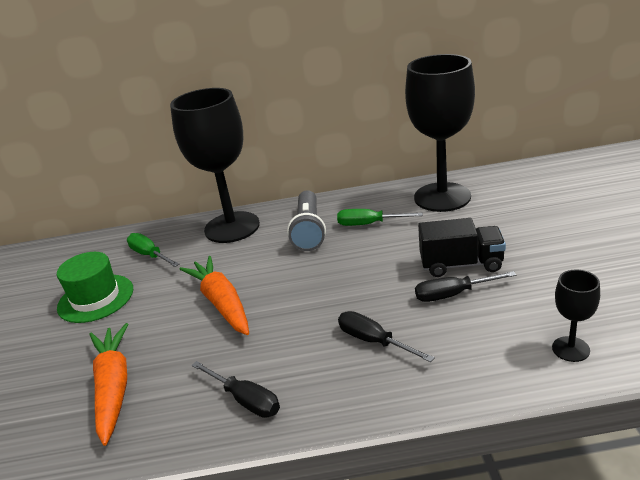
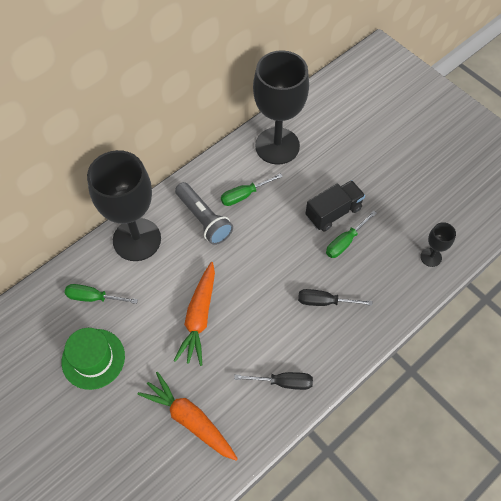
camera: 40 degrees left, 30 degrees up
orange carrot [179,256,249,335] -> orange carrot turned 105 degrees counterclockwise [174,262,215,366]
black screwdriver [415,271,516,302] -> green screwdriver [326,210,377,258]

